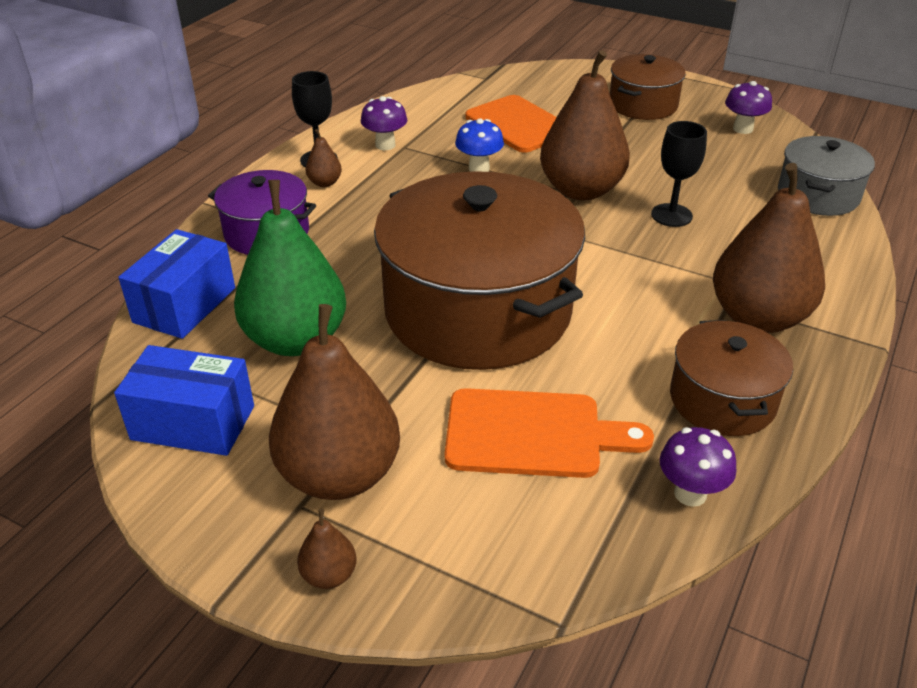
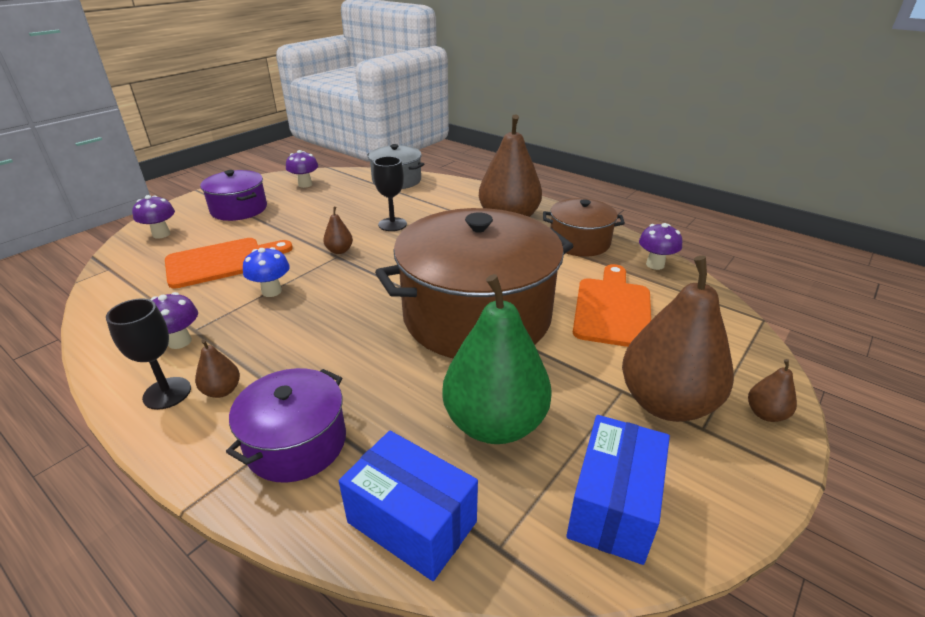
camera: 80 degrees left, 5 degrees down
brown pear [540,50,630,200] -> brown pear [323,207,353,254], size x0.42
brown pot [610,54,686,120] -> purple pot [200,170,267,221]
none -> purple mushroom [132,195,175,238]

